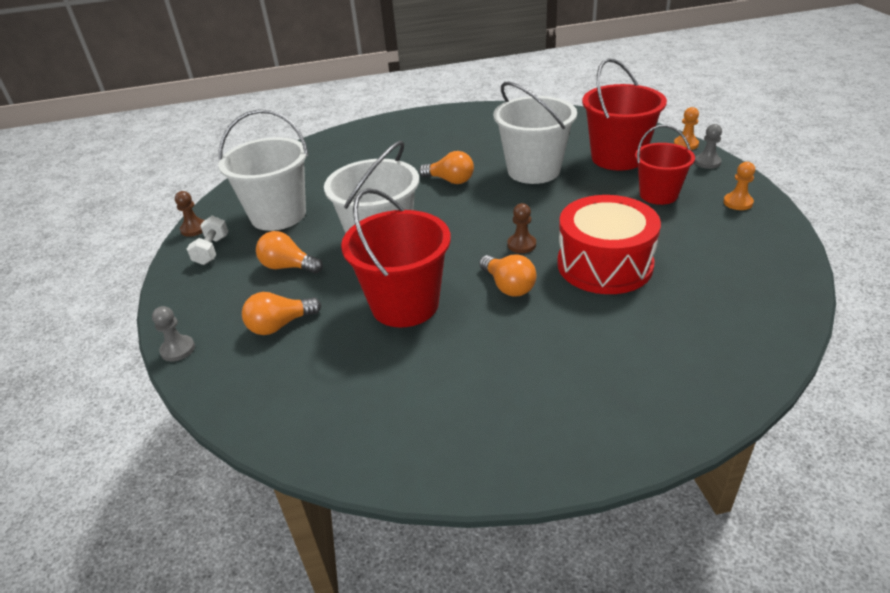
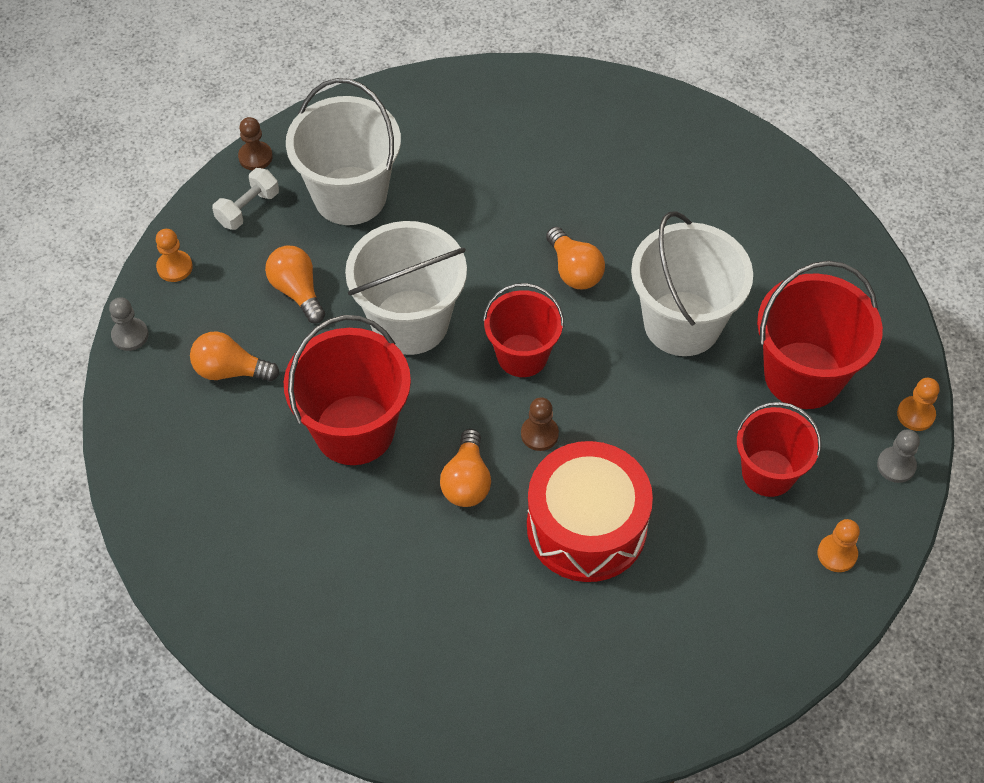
camera: 35 degrees right, 20 degrees up
none -> orange pawn [156,229,193,282]
none -> red bucket [483,283,564,377]

